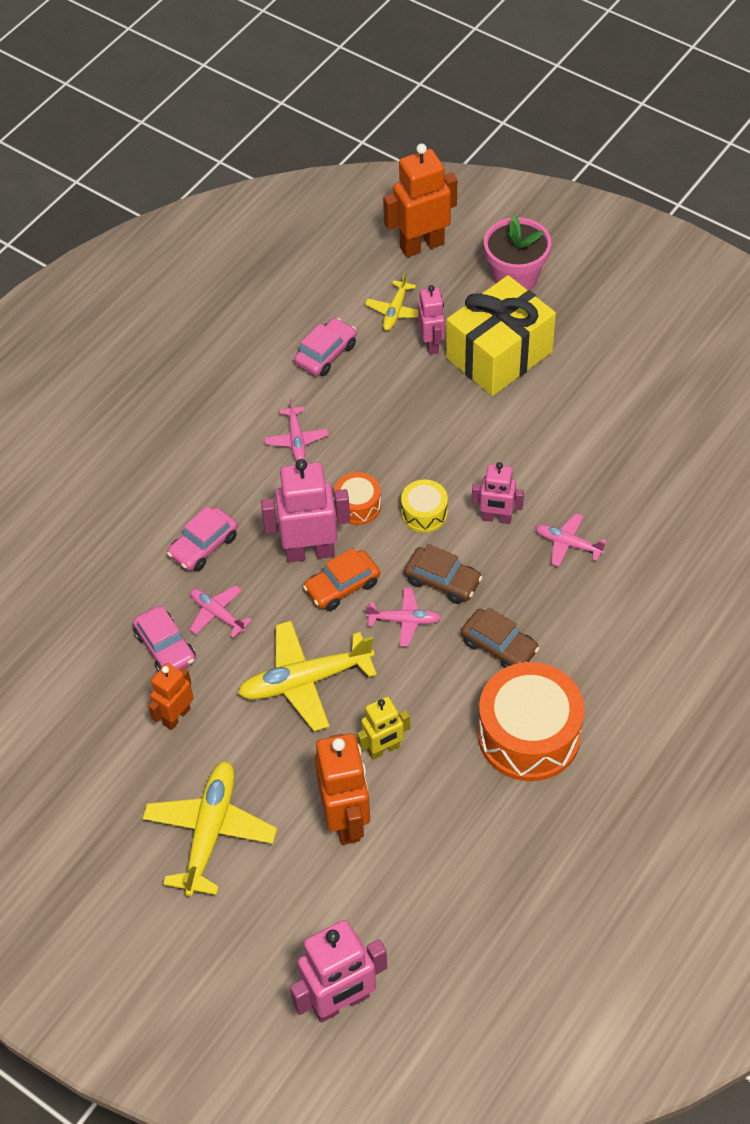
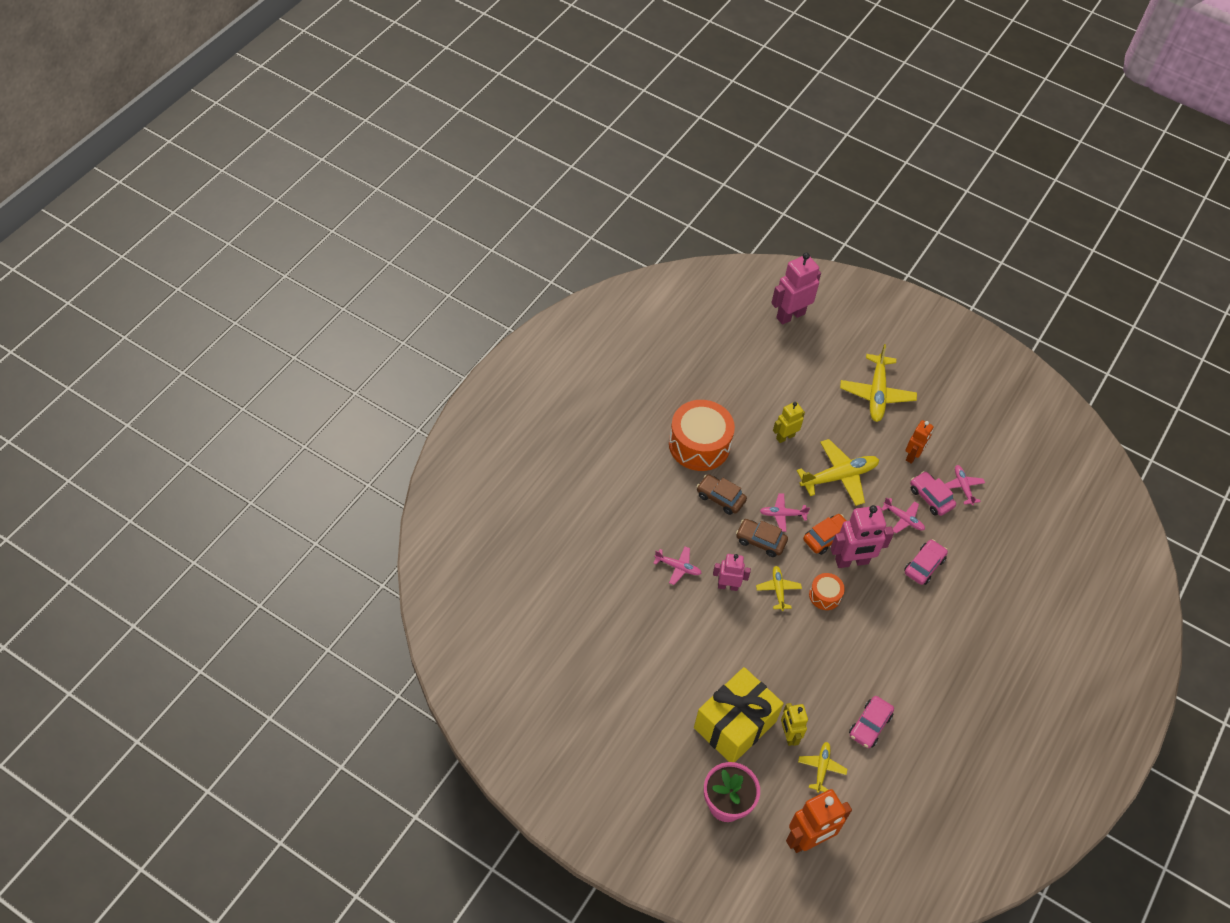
camera: 170 degrees right, 0 degrees up
pink plane [265,398,328,460] -> pink plane moved to [945,465,985,505]
orange robot [315,734,370,845] -> none
yellow drum [401,479,448,533] -> yellow plane [756,566,802,611]
pink robot [418,285,445,355] -> yellow robot [781,703,808,746]

